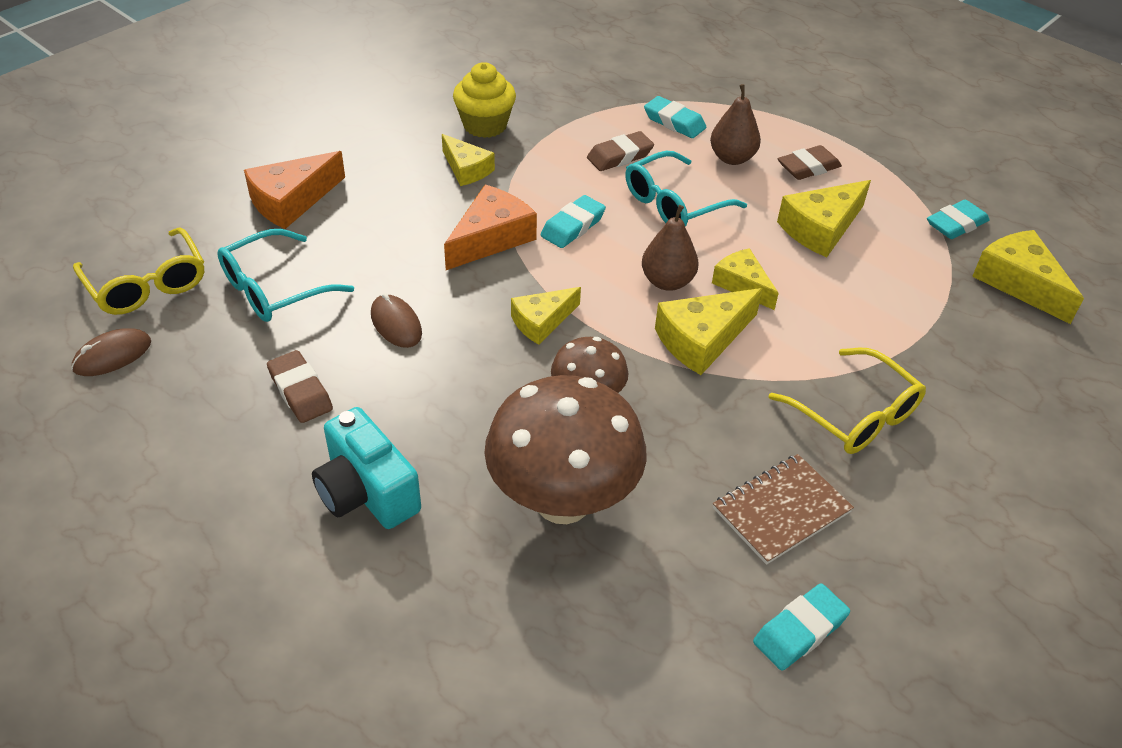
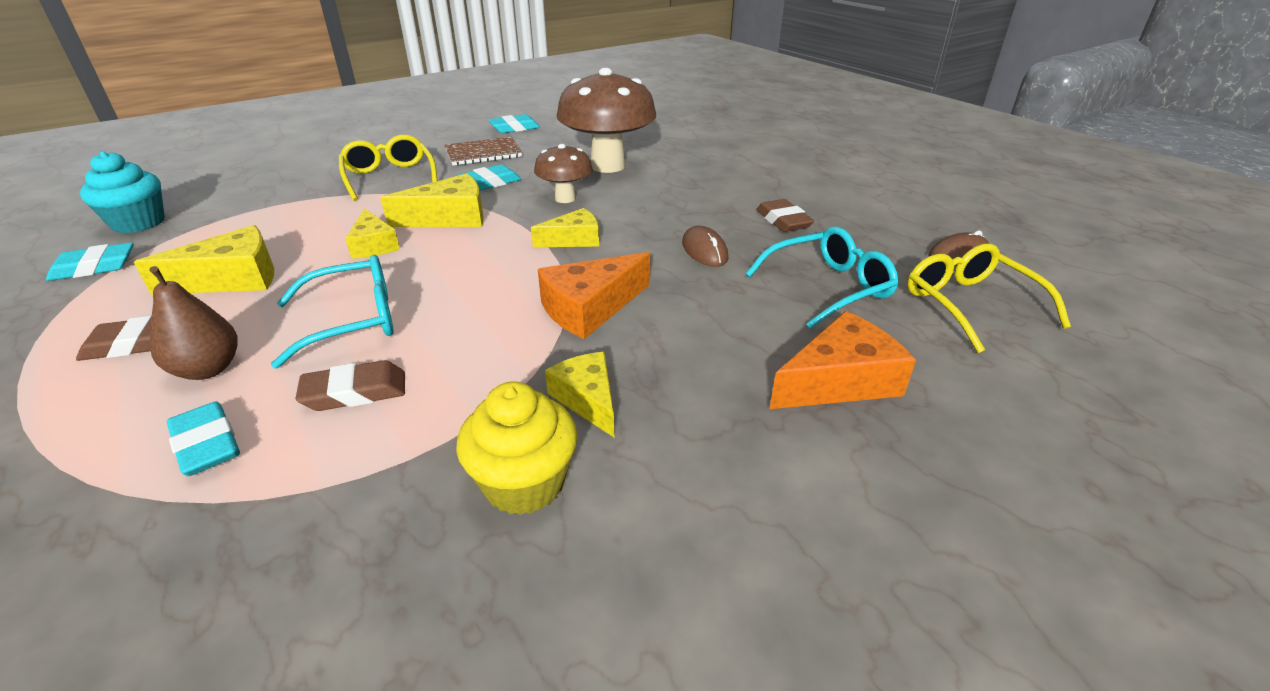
camera: 165 degrees left, 10 degrees down
turquoise camera [312,407,421,529] -> none
turquoise eraser [541,195,606,248] -> turquoise eraser moved to [458,164,521,191]
brown pear [642,205,699,291] -> none
yellow cheese [972,230,1084,324] -> turquoise cupcake [80,151,165,233]

